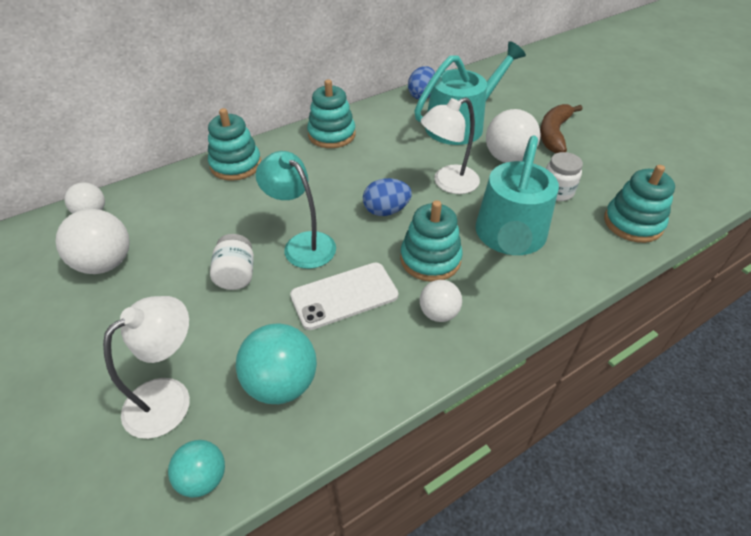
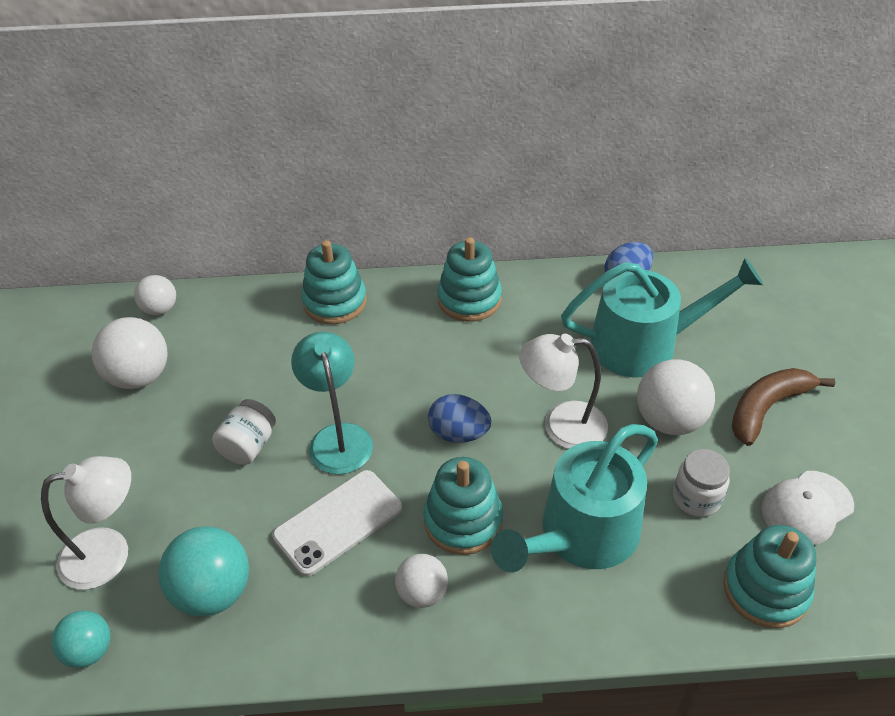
camera: 30 degrees right, 0 degrees up
white phone [290,262,398,330] -> white phone turned 45 degrees counterclockwise [273,470,402,576]
none -> white cap [761,471,854,545]

